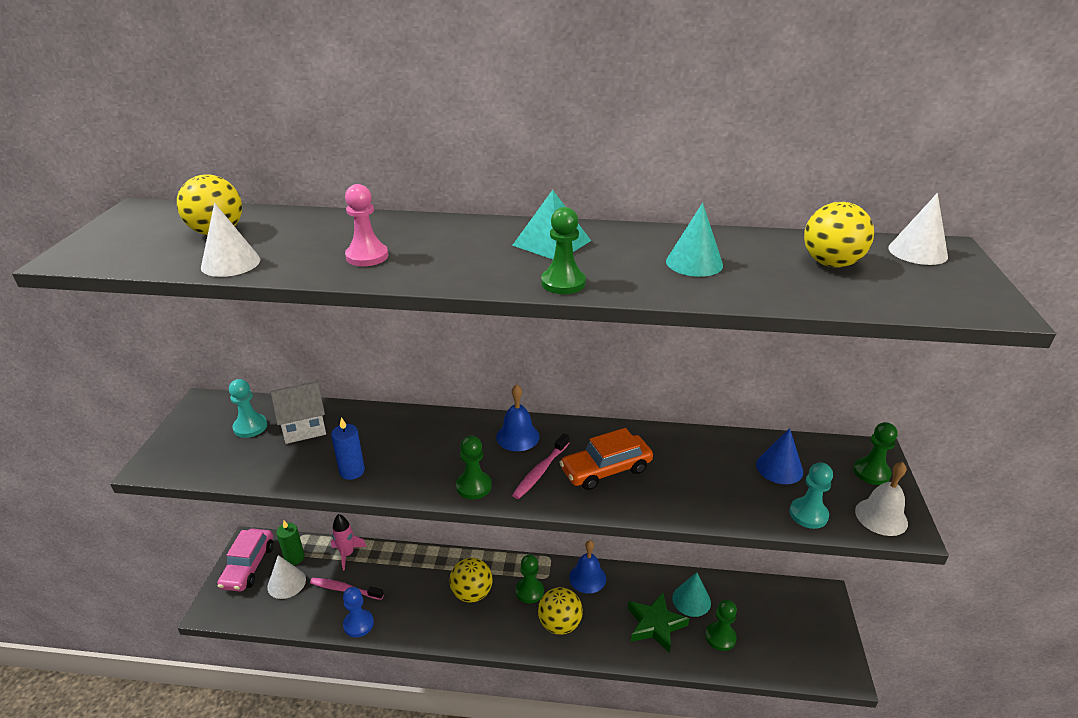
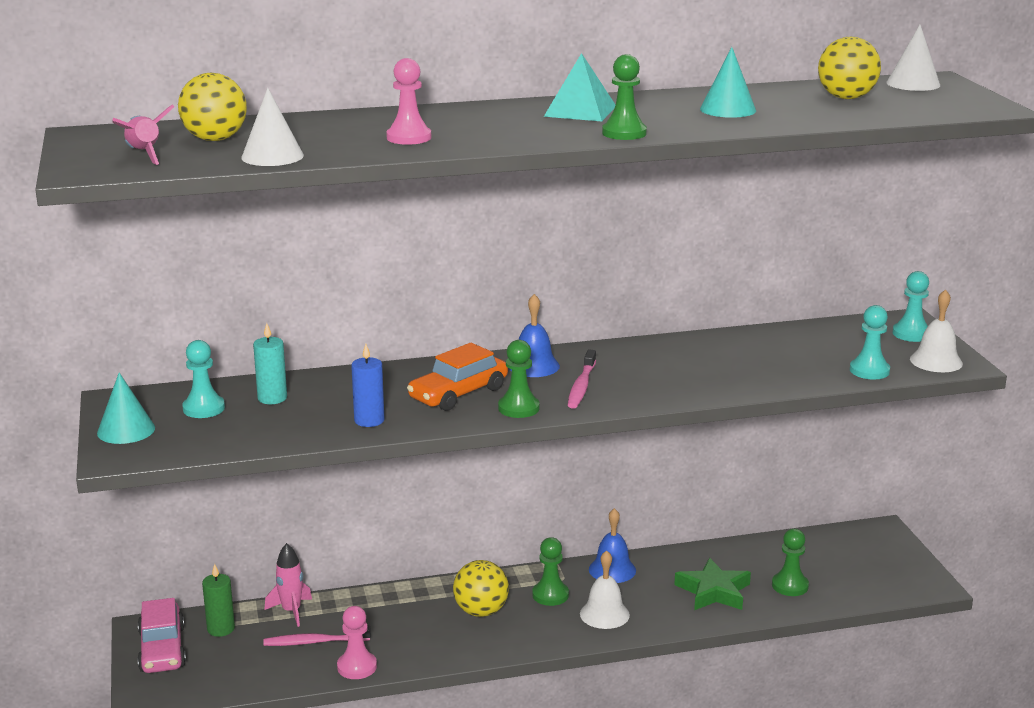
camera: 20 degrees left, 10 degrees down
white cone [267,555,306,599] -> none
white house [270,381,326,444] -> turquoise candle [253,323,287,404]
blue pawn [343,587,374,637] -> pink pawn [337,606,377,679]
yellow ball [538,587,583,635] -> white bell [580,550,630,629]
orange car [559,428,653,490] -> orange car moved to [407,343,508,411]
turquoise cone [672,572,711,617] -> turquoise cone moved to [97,373,155,444]
blue cone [756,428,803,484] -> none
green pawn [853,422,898,485] -> turquoise pawn [893,271,929,342]
none -> pink rocket [112,104,174,165]

